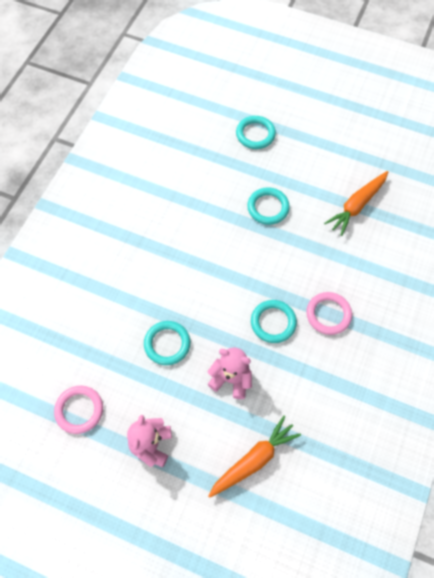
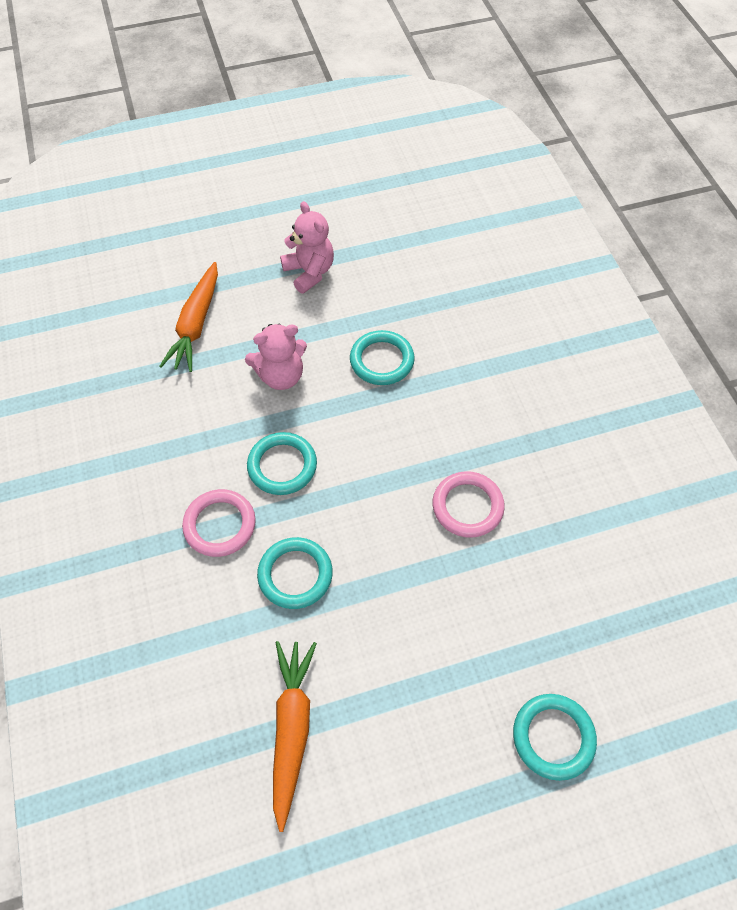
camera: 140 degrees right, 5 degrees down
pink ring [54,386,103,434] -> pink ring moved to [433,471,505,538]
turquoise ring [247,187,290,225] -> turquoise ring moved to [257,537,333,609]

